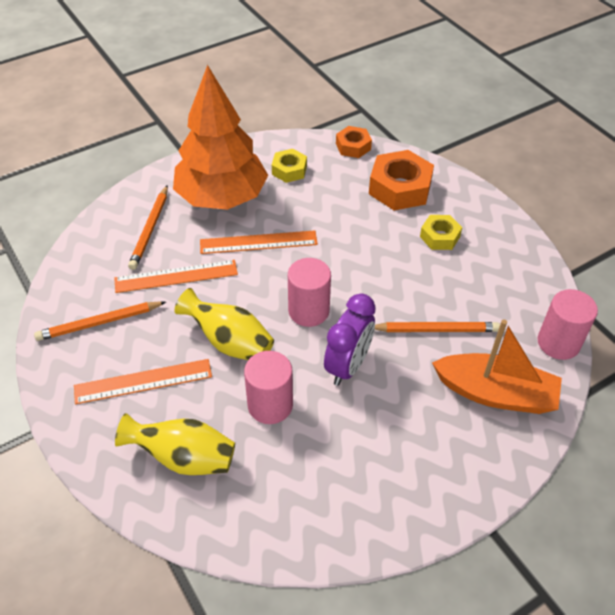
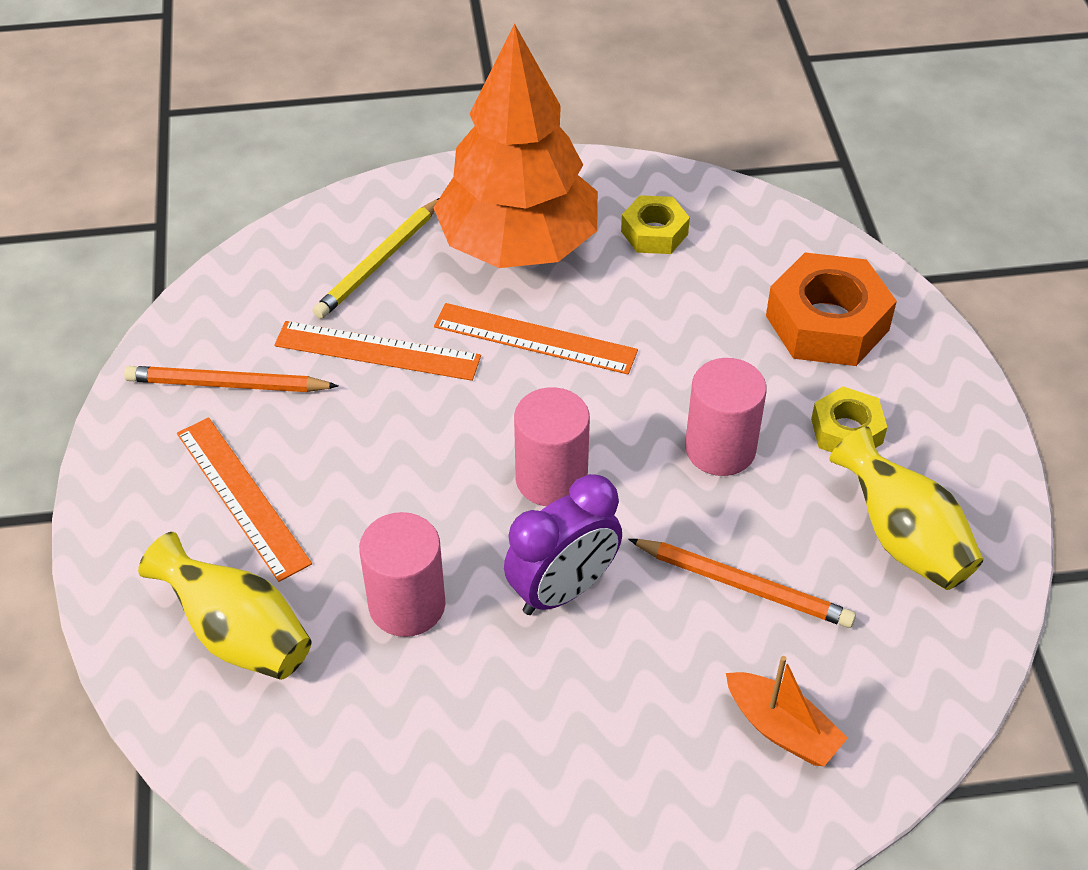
camera: 25 degrees right, 0 degrees up
orange ruler [74,359,212,404] -> orange ruler turned 45 degrees clockwise [177,418,312,582]
orange pencil [128,185,168,270] -> yellow pencil [313,198,439,319]
yellow vase [175,288,274,360] -> yellow vase moved to [829,427,983,590]
orange nut [336,126,372,158] -> none
orange boat [432,319,562,414] -> orange boat [726,656,848,766], size x0.59
pink cylinder [538,289,598,360] -> pink cylinder moved to [685,358,767,476]

